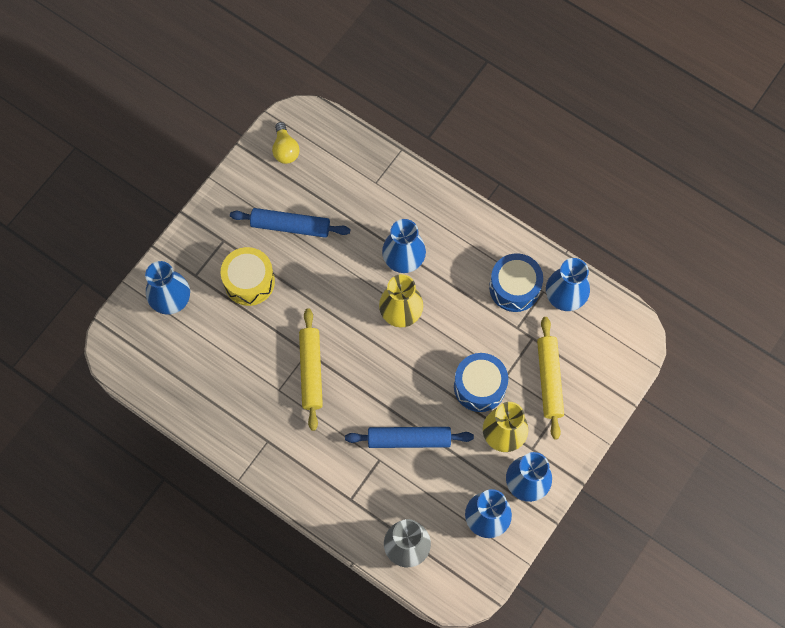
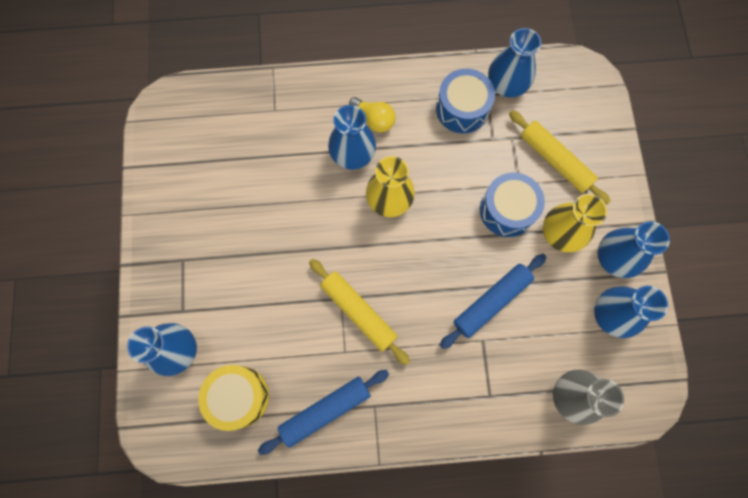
camera: 40 degrees left, 5 degrees up
yellow drum [220,247,275,306] -> yellow drum moved to [198,365,269,431]
blue rolling pin [230,208,350,238] -> blue rolling pin moved to [258,370,389,455]
yellow light bulb [272,122,299,164] -> yellow light bulb moved to [349,97,396,133]

